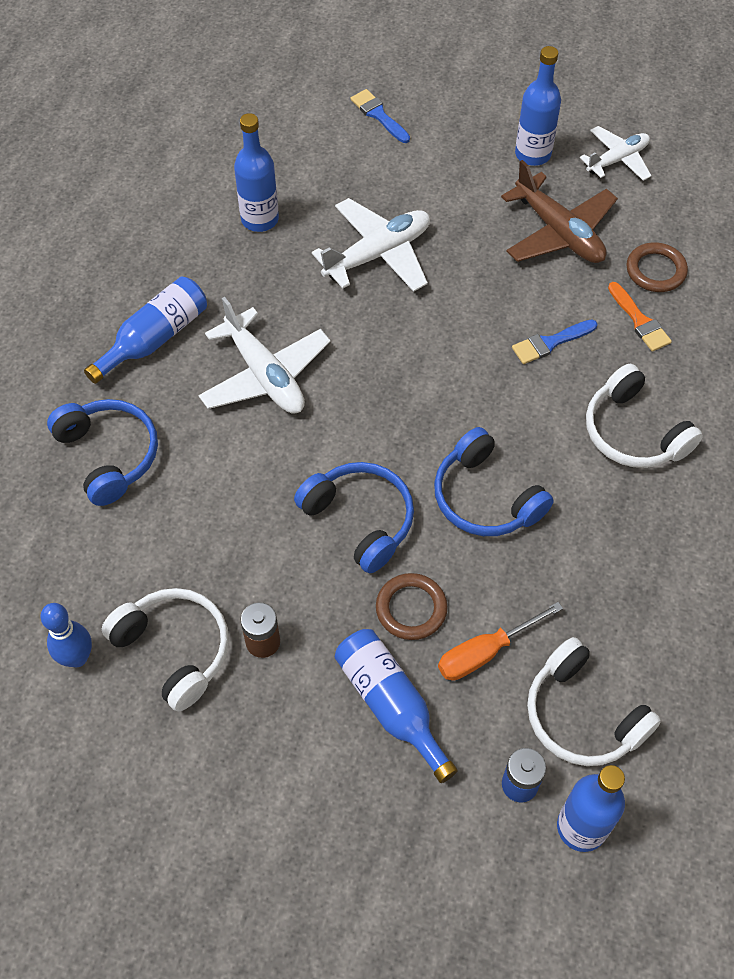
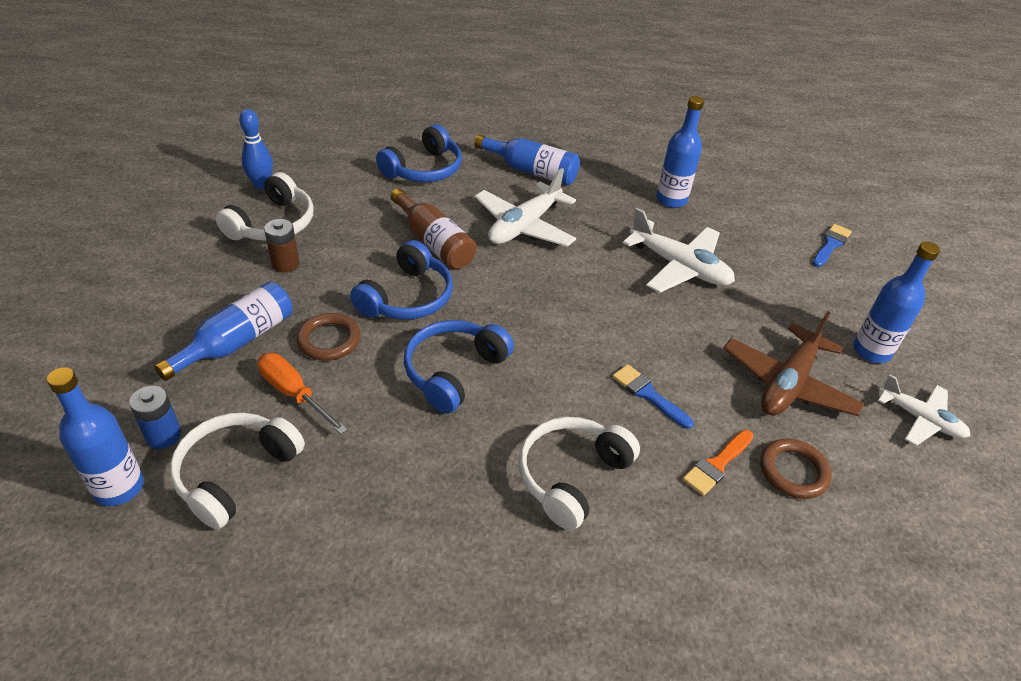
camera: 70 degrees right, 15 degrees down
none -> brown bottle [391,188,477,269]

